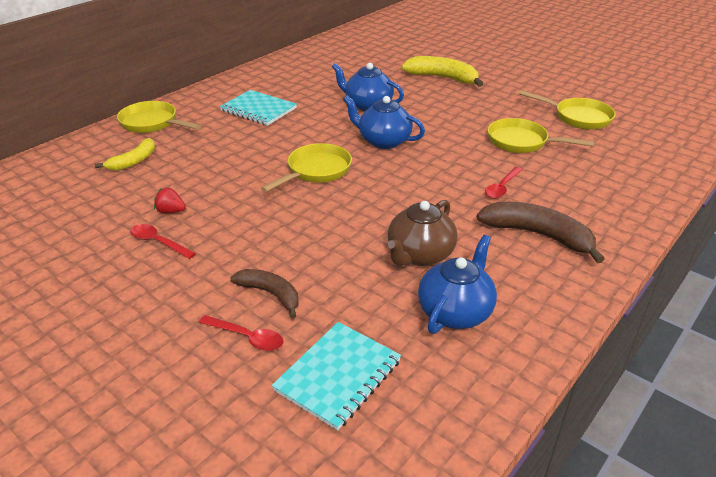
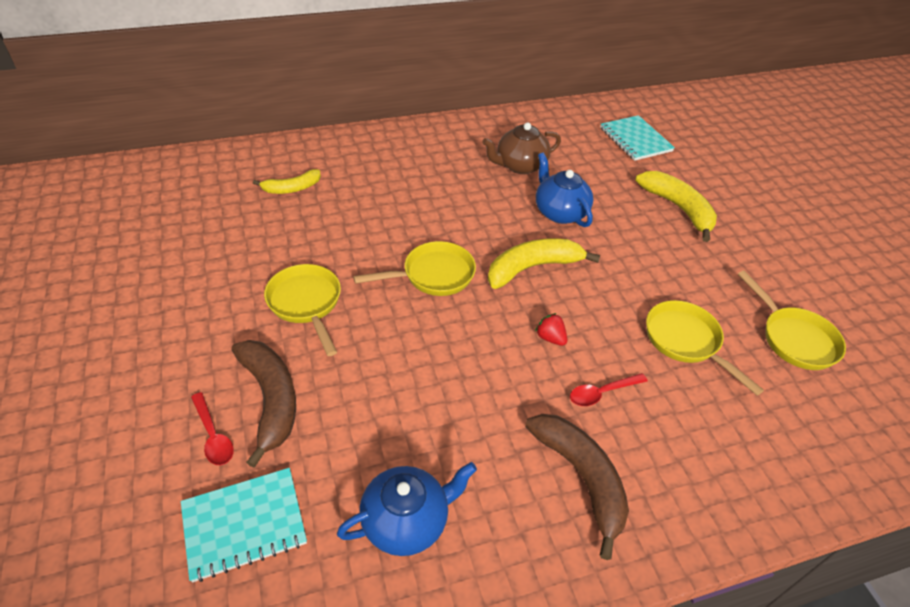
camera: 30 degrees right, 10 degrees up
yellow pan [117,101,201,133] -> yellow pan moved to [264,264,341,356]
red spoon [130,224,196,259] -> none
red strawberry [154,187,186,213] -> red strawberry moved to [535,313,567,346]
turquoise notebook [220,90,297,126] -> turquoise notebook moved to [600,115,675,161]
brown banana [230,269,298,318] -> brown banana [231,340,296,468], size x1.61
blue teapot [343,96,425,149] -> yellow banana [488,238,600,289]
brown teapot [388,200,457,266] -> brown teapot moved to [482,122,561,174]

